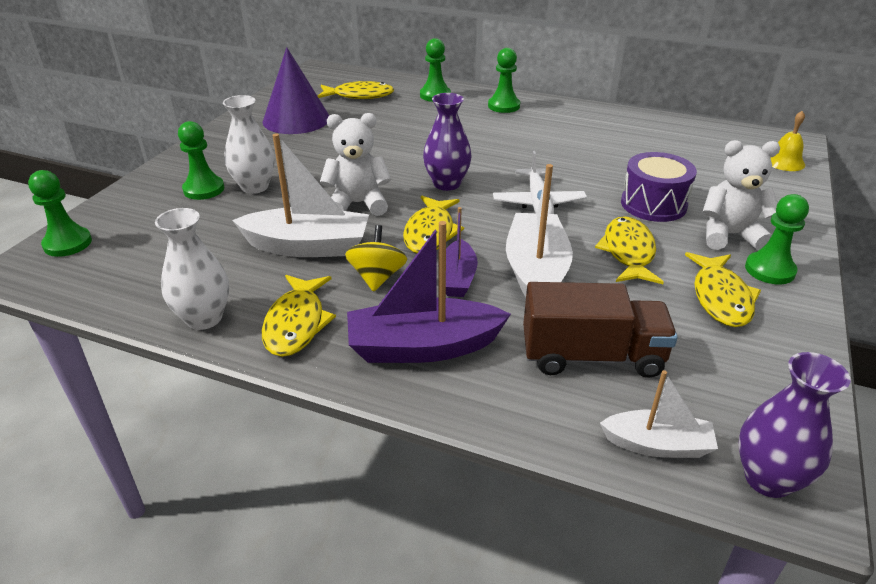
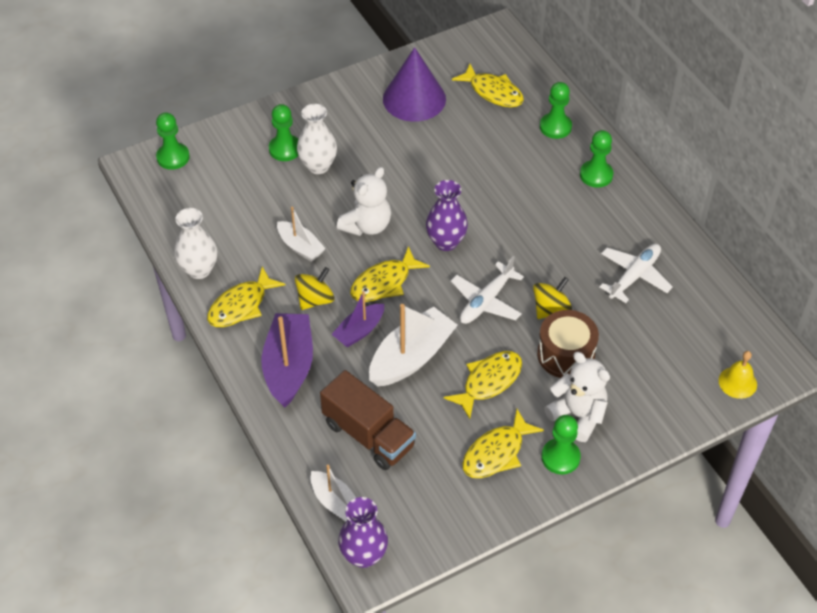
camera: 40 degrees right, 15 degrees up
white boat [232,133,369,257] -> white boat [277,206,326,262], size x0.59
white teddy bear [320,113,391,216] -> white teddy bear turned 90 degrees clockwise [337,167,391,236]
purple boat [347,221,511,363] -> purple boat turned 60 degrees clockwise [261,313,313,408]
purple drum [621,152,697,222] -> brown drum [537,310,599,378]
none -> yellow spinning top [533,277,572,319]
none -> white plane [599,244,673,303]

